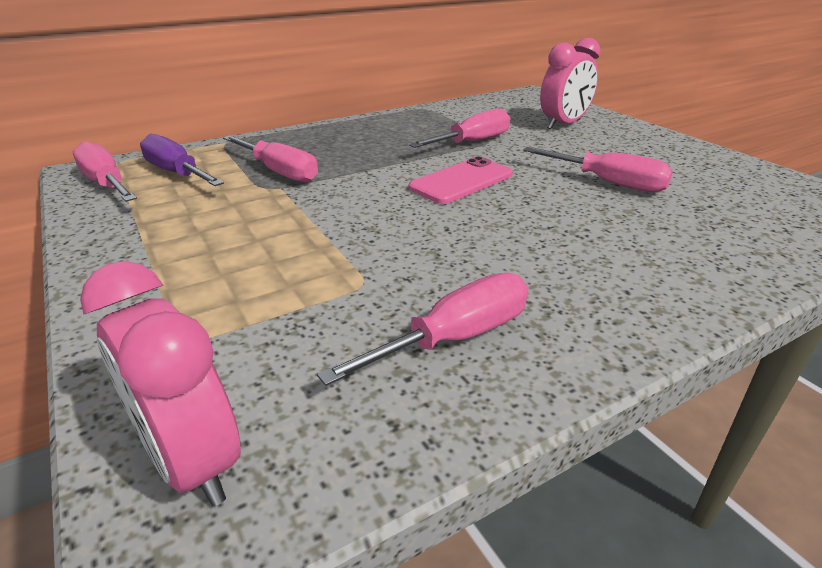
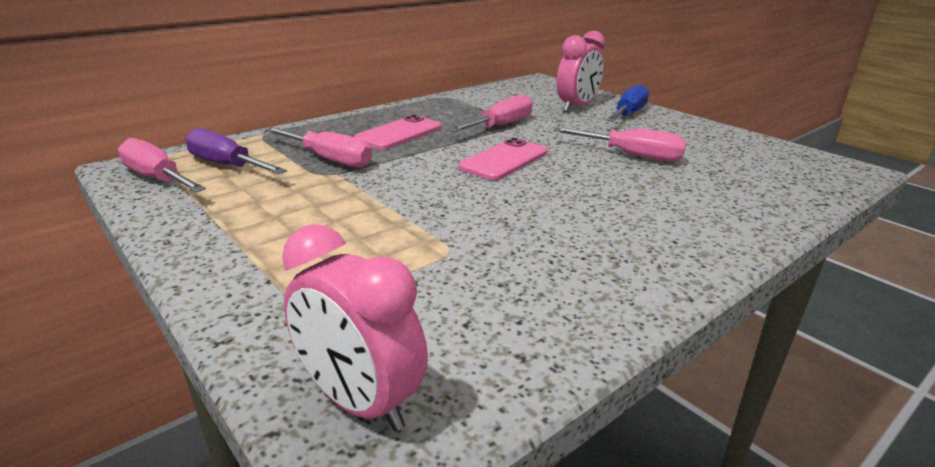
camera: 10 degrees left, 5 degrees down
pink screwdriver [317,273,528,386] -> none
none -> pink phone [354,115,441,150]
none -> blue screwdriver [606,84,649,122]

